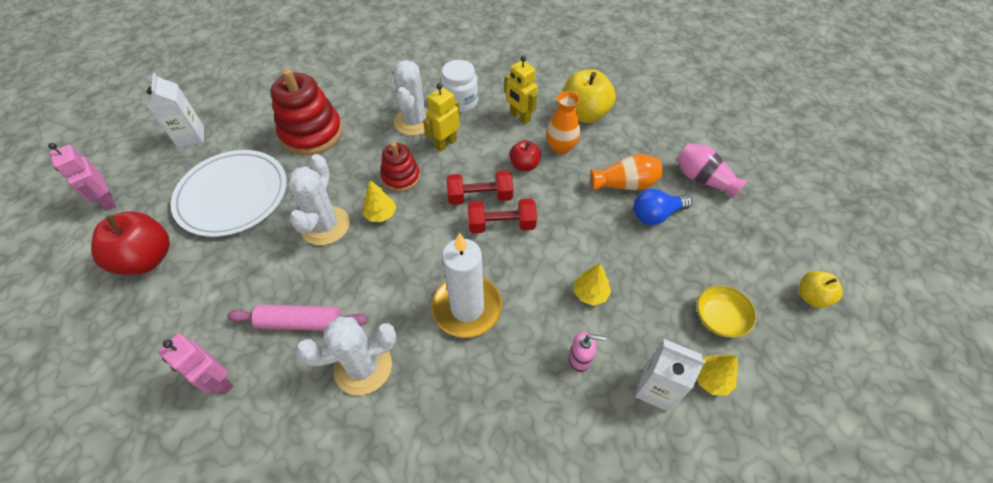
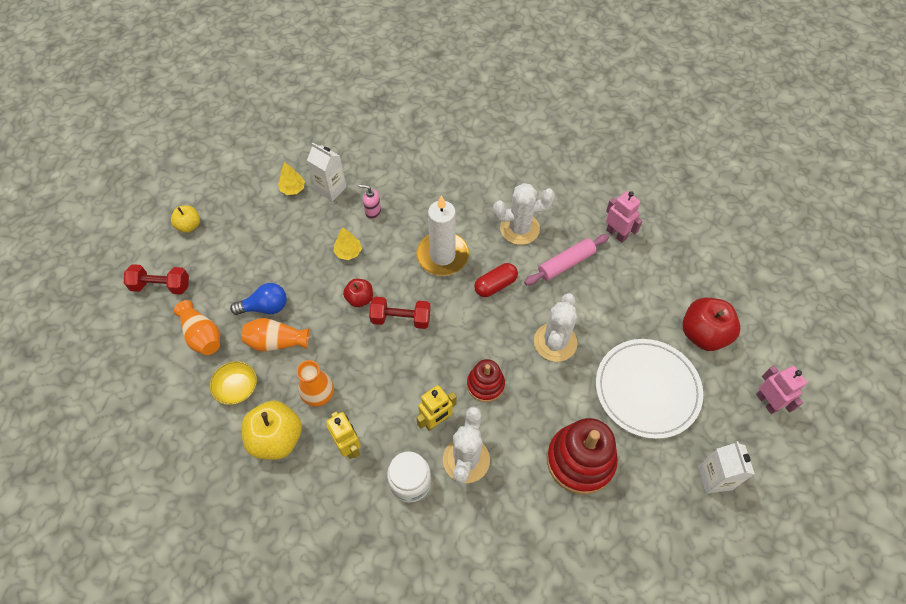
camera: 170 degrees left, 5 degrees up
pink rolling pin [227,305,368,331] -> pink rolling pin turned 45 degrees counterclockwise [524,234,609,285]
yellow tree [363,180,396,222] -> none
red dumbbell [447,170,513,205] -> red dumbbell moved to [124,264,189,294]
red apple [509,140,541,171] -> red apple moved to [343,279,373,307]
pink vase [677,143,747,199] -> orange vase [173,300,220,355]
yellow bowl [697,285,756,338] -> yellow bowl moved to [210,361,257,405]
none -> red capsule [474,263,518,297]

